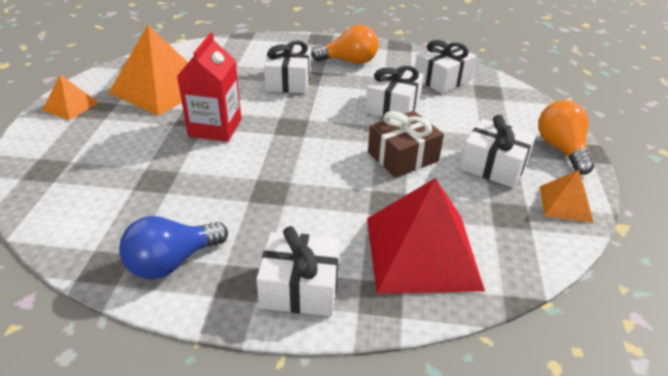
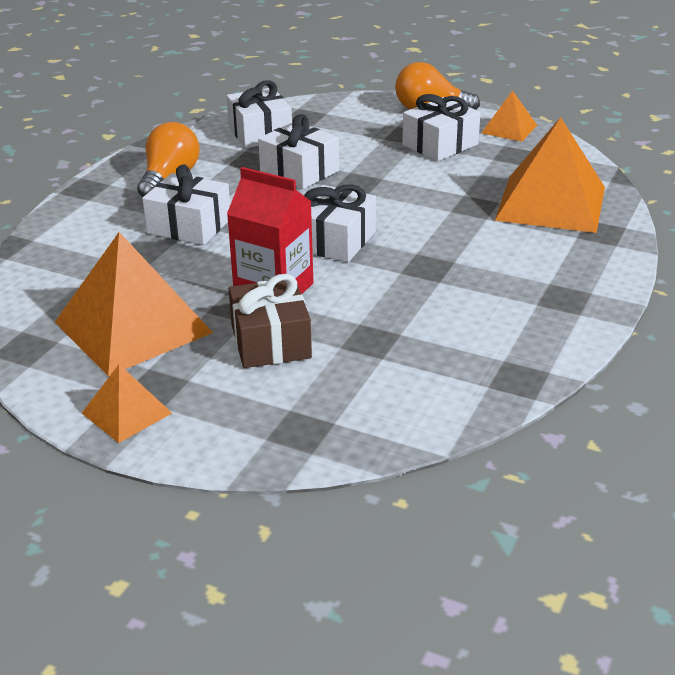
camera: 70 degrees left, 5 degrees down
blue light bulb [119,216,228,279] -> none
white gift [256,226,340,316] -> white gift moved to [304,184,376,262]
red pyramid [367,178,485,294] -> orange pyramid [495,117,605,233]
brown gift [368,111,444,178] -> brown gift moved to [229,274,312,368]

